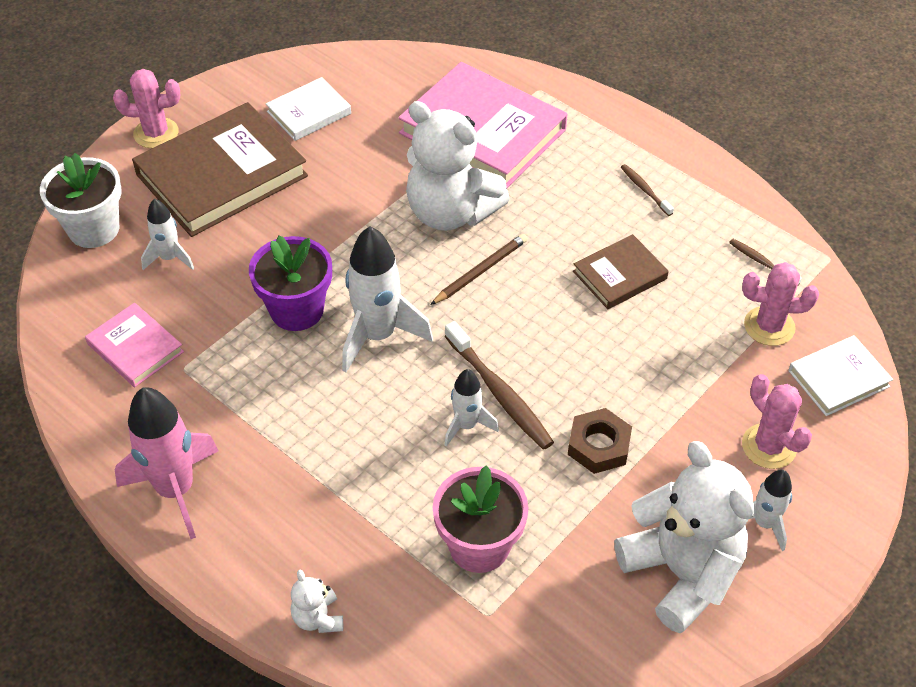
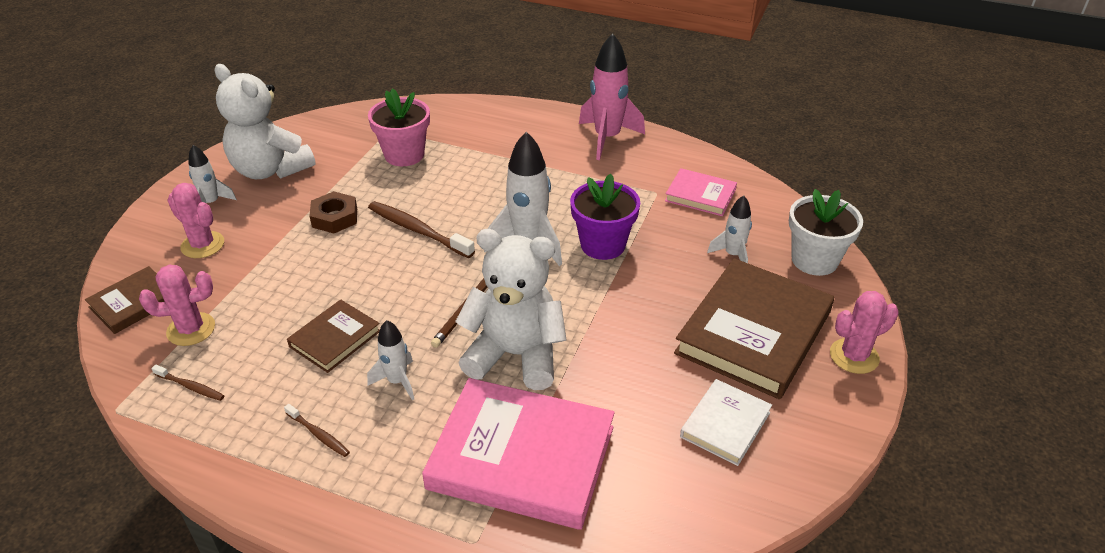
camera: 160 degrees right, 10 degrees down
white teddy bear [291,569,343,633] -> none
white rocket [444,369,499,447] -> white rocket moved to [367,320,414,400]
white book [788,335,893,416] -> brown book [85,266,165,334]

